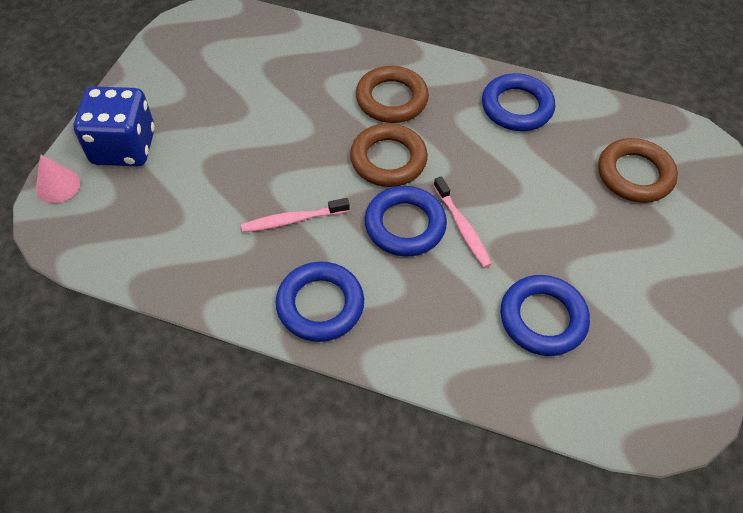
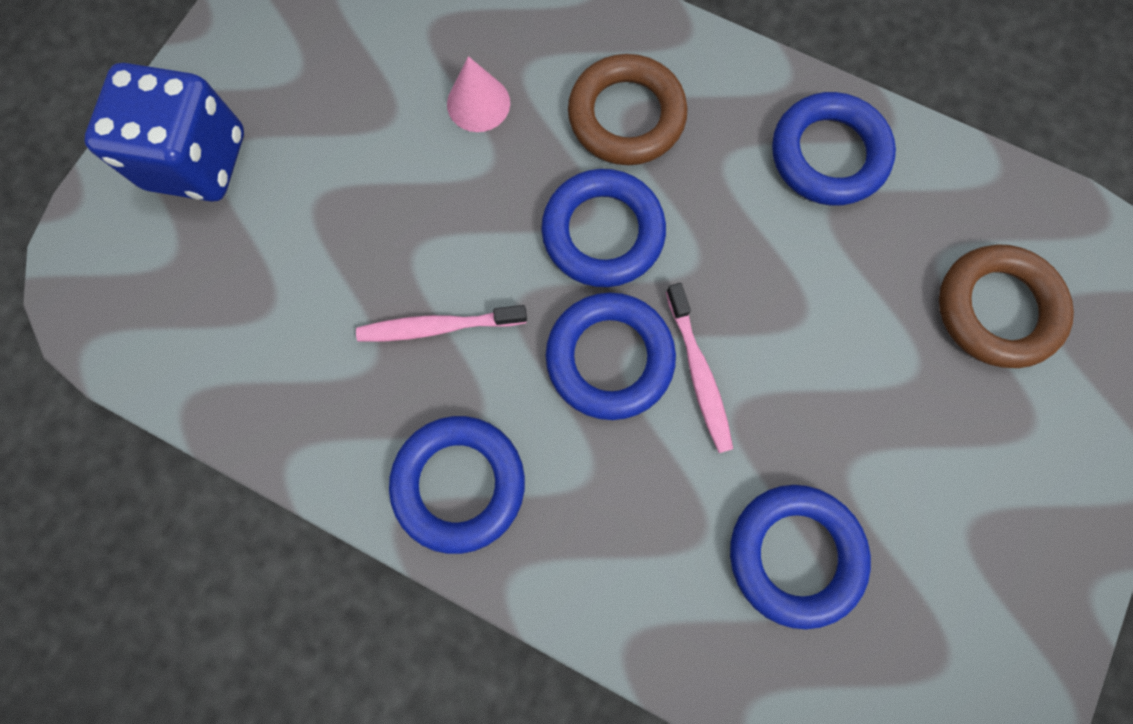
camera: 10 degrees right, 20 degrees up
pink cone [36,154,80,203] -> pink cone moved to [447,56,510,132]
brown ring [350,123,428,187] -> blue ring [541,169,666,287]

